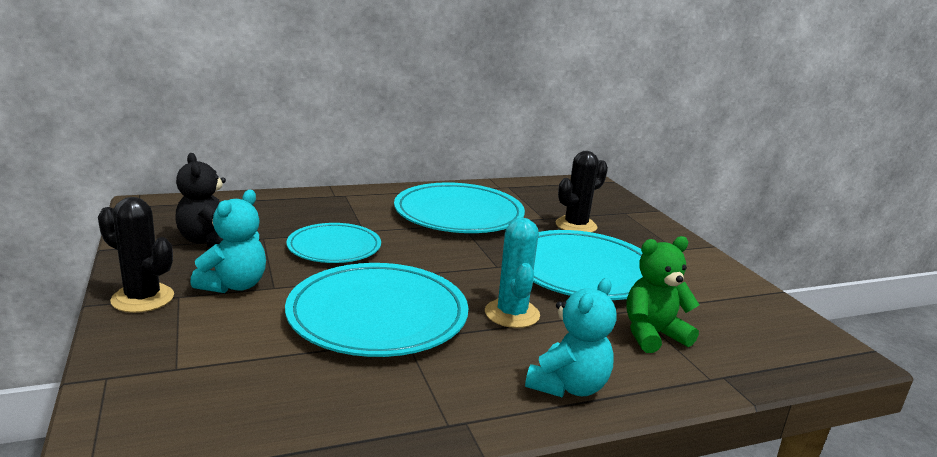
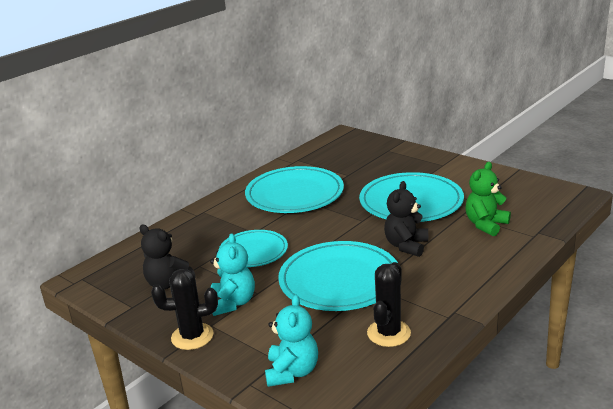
camera: 25 degrees left, 5 degrees up
turquoise cactus [485,217,540,328] -> black teddy bear [384,181,428,257]
turquoise teddy bear [525,278,616,398] -> turquoise teddy bear moved to [265,294,318,387]
black cactus [556,151,608,232] -> black cactus moved to [367,262,411,347]

